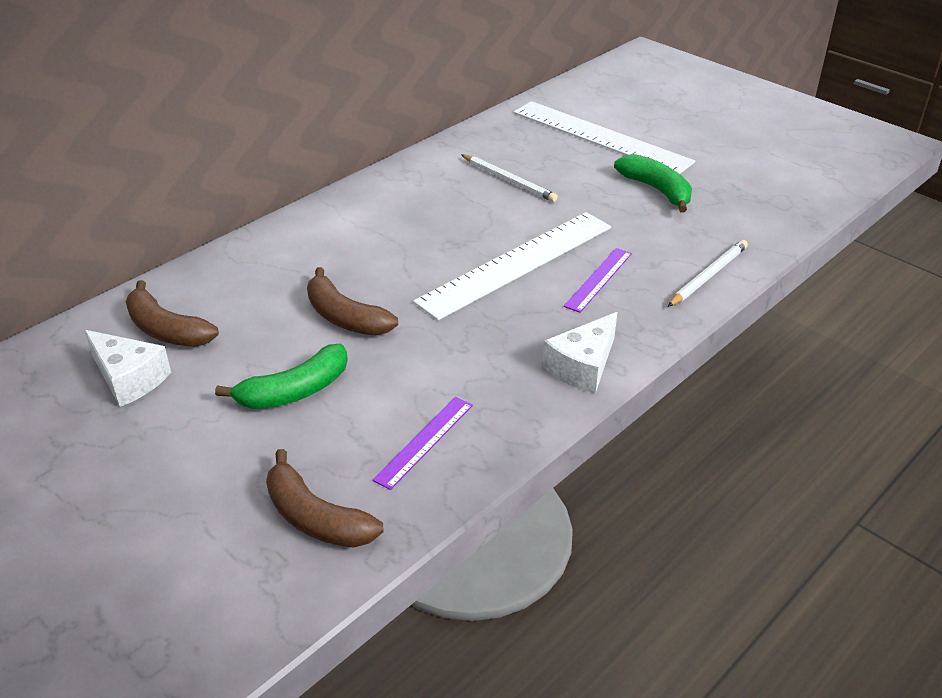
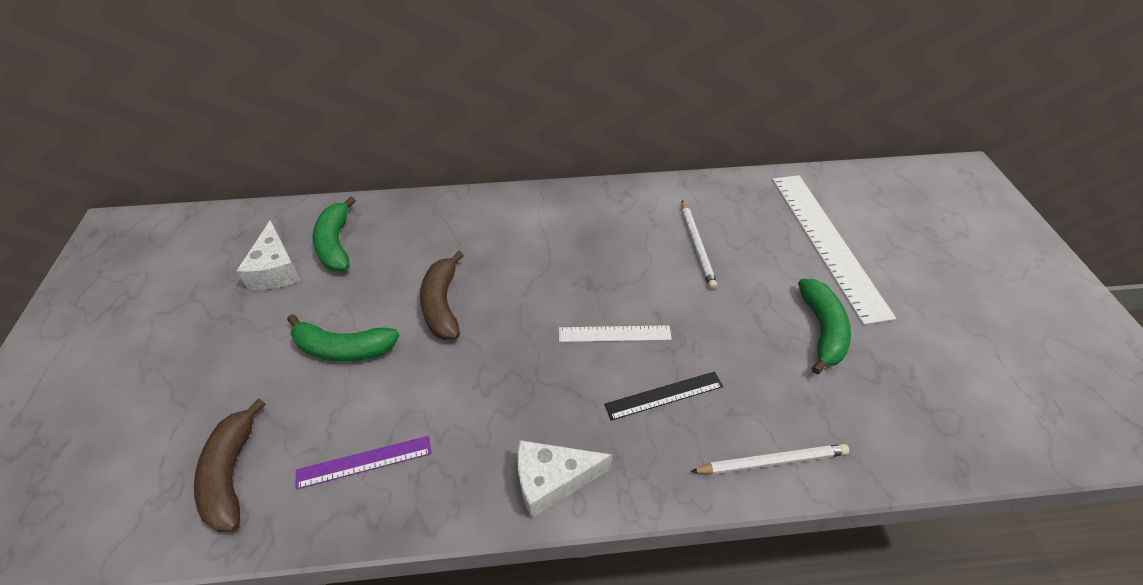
camera: 40 degrees right, 10 degrees up
brown banana [125,280,219,347] -> green banana [313,196,356,272]
white ruler [413,212,611,320] -> white ruler [559,325,672,342], size x0.48
purple ruler [564,248,632,313] -> black ruler [604,371,723,421]

